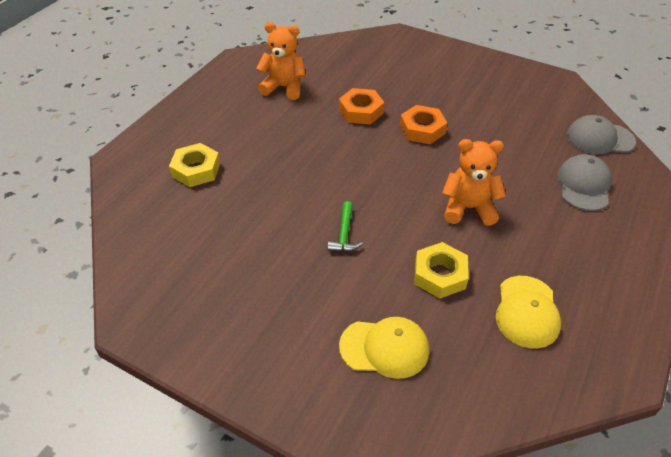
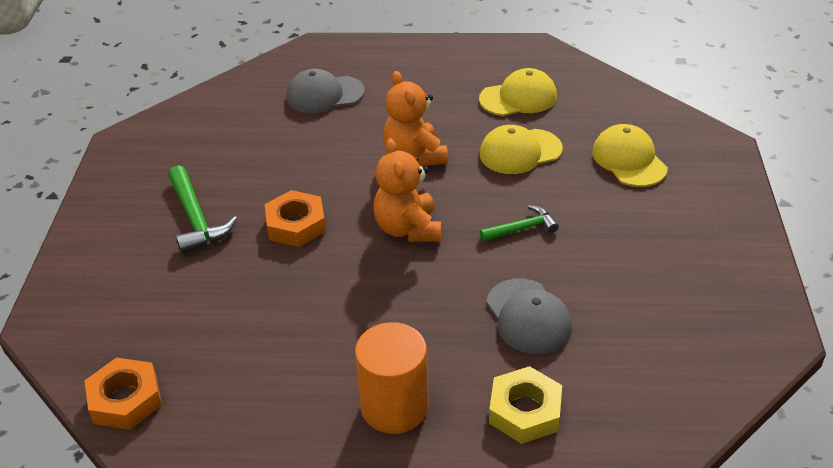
camera: 115 degrees left, 5 degrees down
orange teddy bear [256,22,306,100] -> orange teddy bear moved to [373,138,441,242]
orange nut [339,88,384,125] -> orange nut moved to [85,358,162,430]
yellow nut [414,242,469,299] -> yellow cap [480,125,563,174]
grey cap [567,115,636,154] -> grey cap moved to [486,278,572,354]
none -> green hammer [168,165,238,254]
none -> orange cylinder [355,322,429,434]

